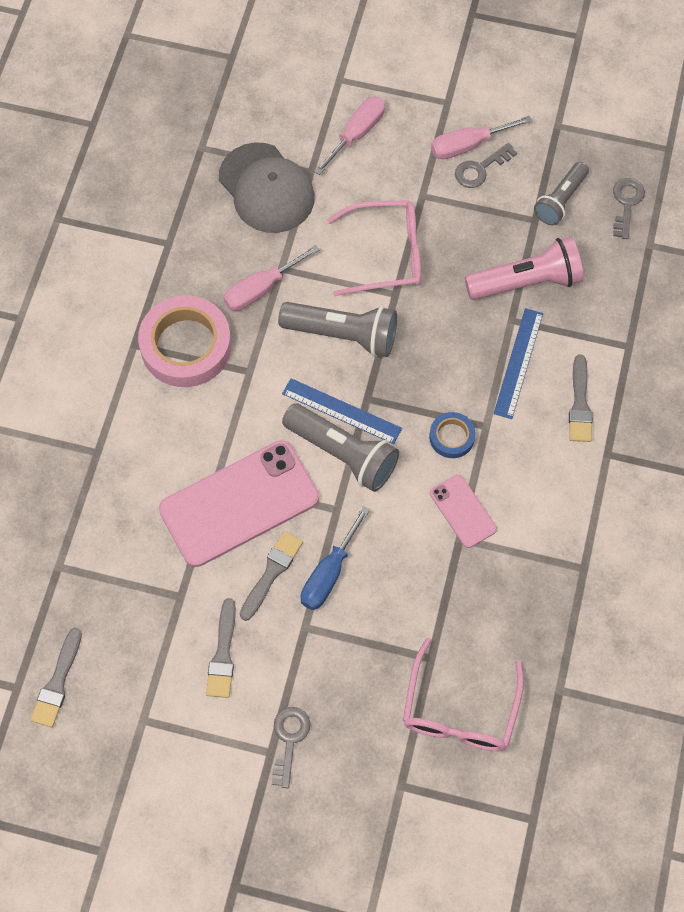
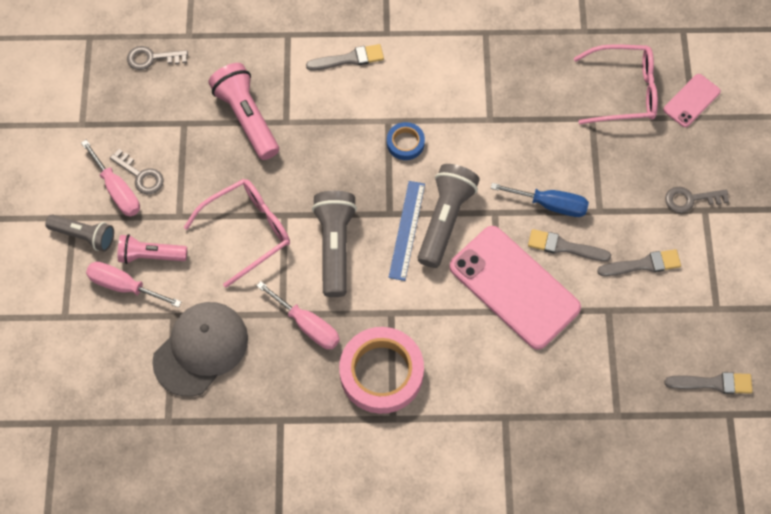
camera: 105 degrees left, 0 degrees up
pink glasses [327,200,421,296] -> pink glasses turned 75 degrees clockwise [183,179,290,288]
pink phone [430,474,497,548] -> pink phone moved to [663,74,721,127]
blue ruler [493,308,543,419] -> none
grey flashlight [534,162,589,225] -> grey flashlight moved to [45,214,114,252]
none -> pink flashlight [118,234,187,264]

